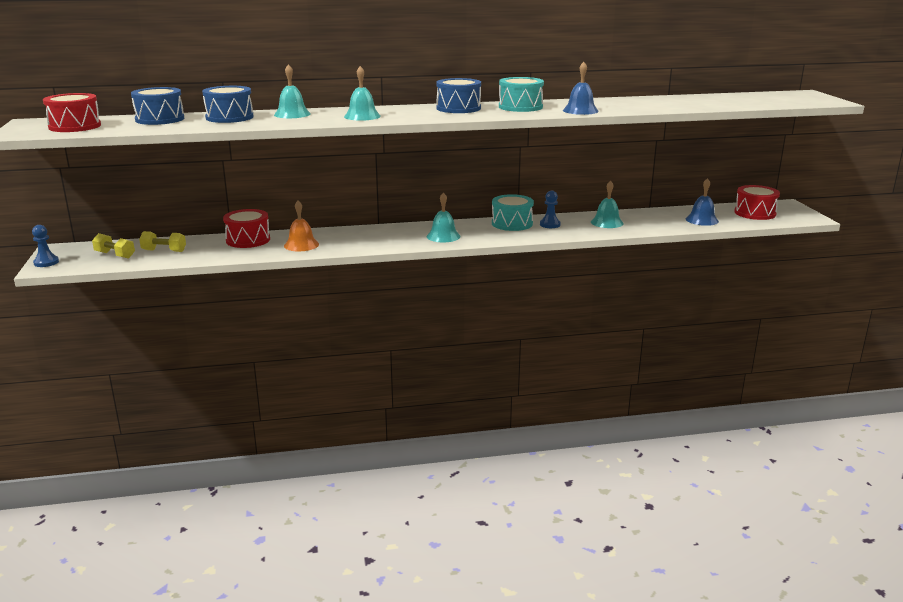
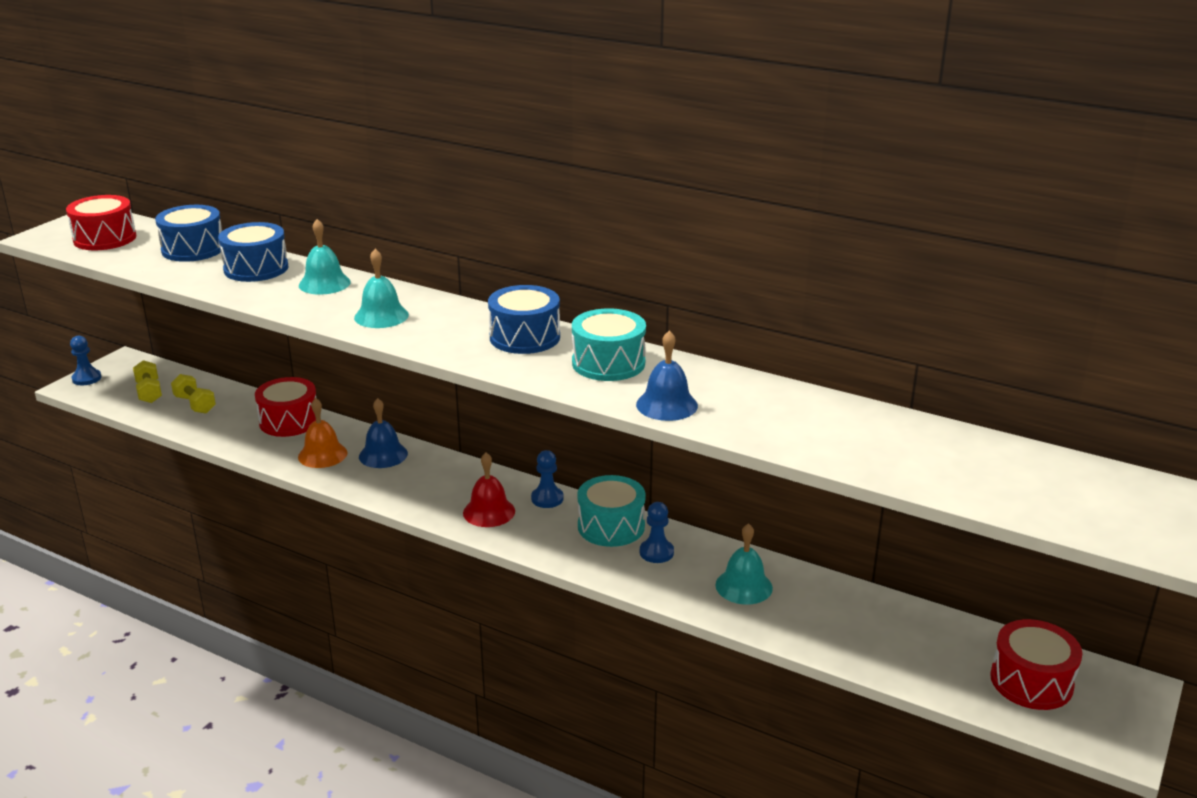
camera: 40 degrees right, 5 degrees up
turquoise bell [427,193,460,243] -> red bell [463,452,515,527]
blue bell [686,178,719,226] -> blue bell moved to [359,398,408,468]
none -> blue pawn [531,450,564,508]

